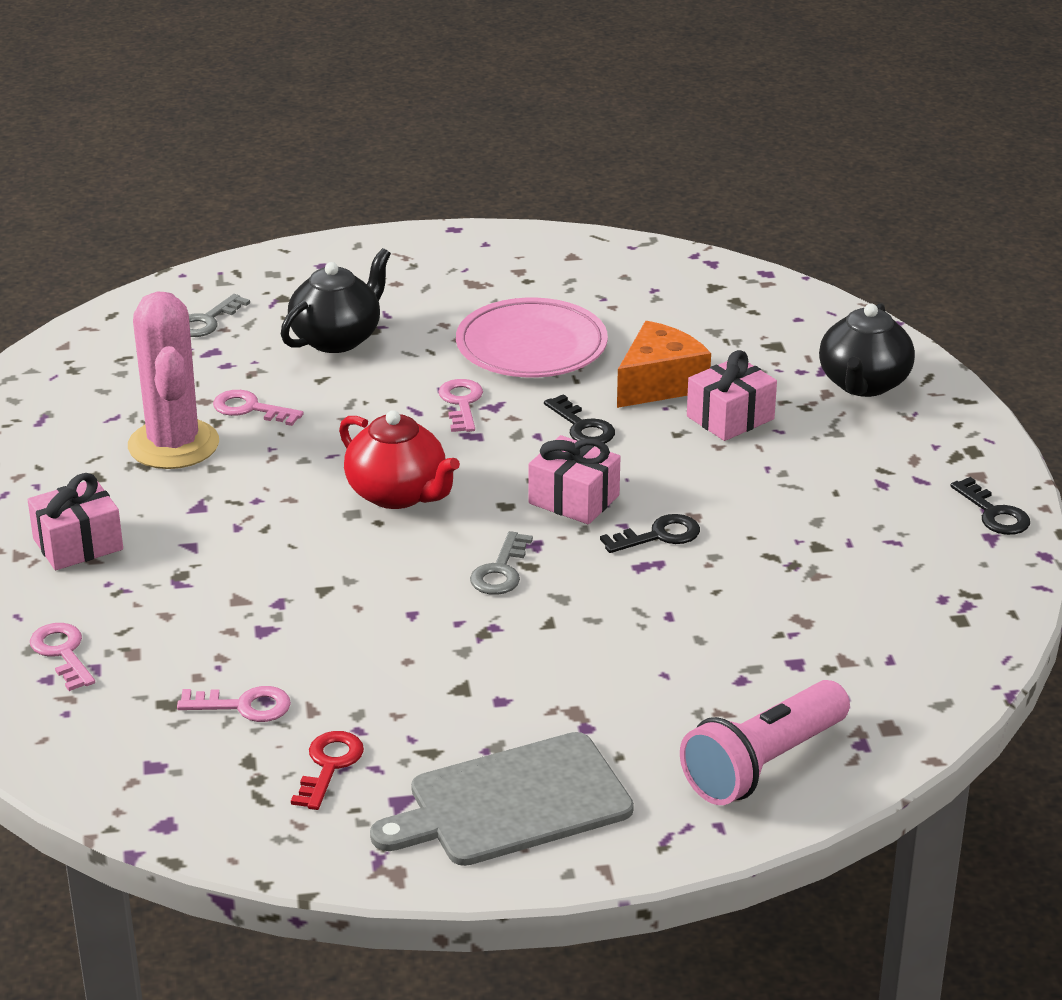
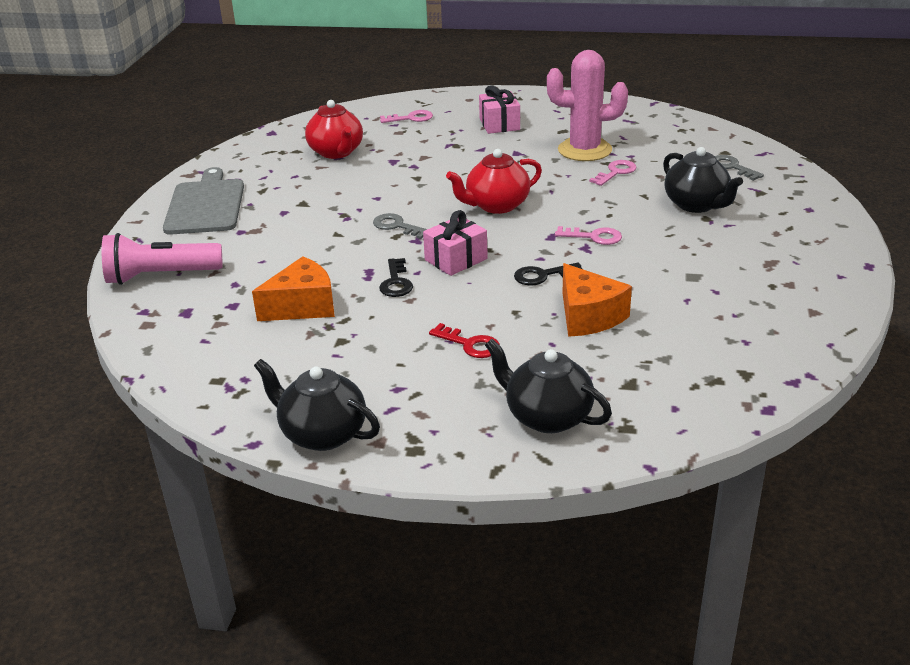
camera: 110 degrees right, 0 degrees up
pink key [177,686,291,722] -> red teapot [305,100,363,159]
red key [291,731,364,810] -> red key moved to [429,323,500,358]
pink plate [456,298,608,377] -> none
pink flashlight [680,680,850,805] -> pink flashlight turned 75 degrees counterclockwise [102,233,222,285]
pink gift [687,350,777,441] -> none
black key [950,477,1030,535] -> black teapot [254,359,380,451]
none -> orange cheese [252,256,335,321]

